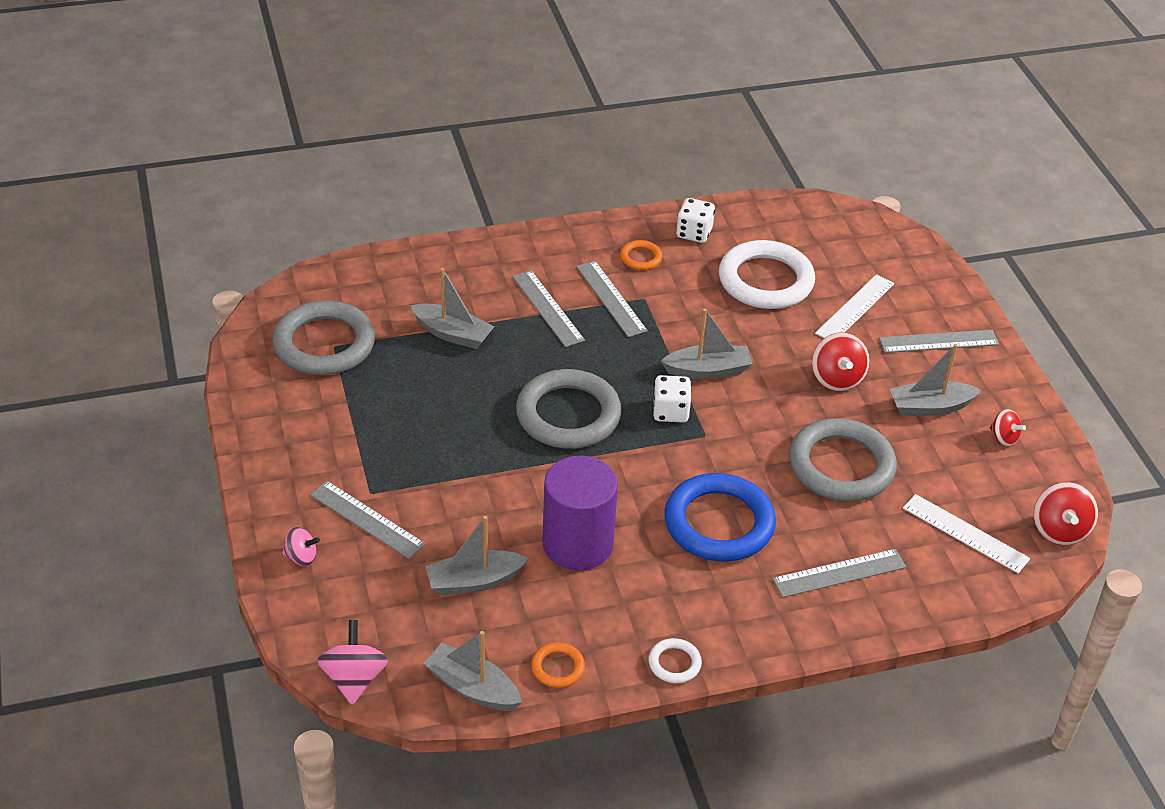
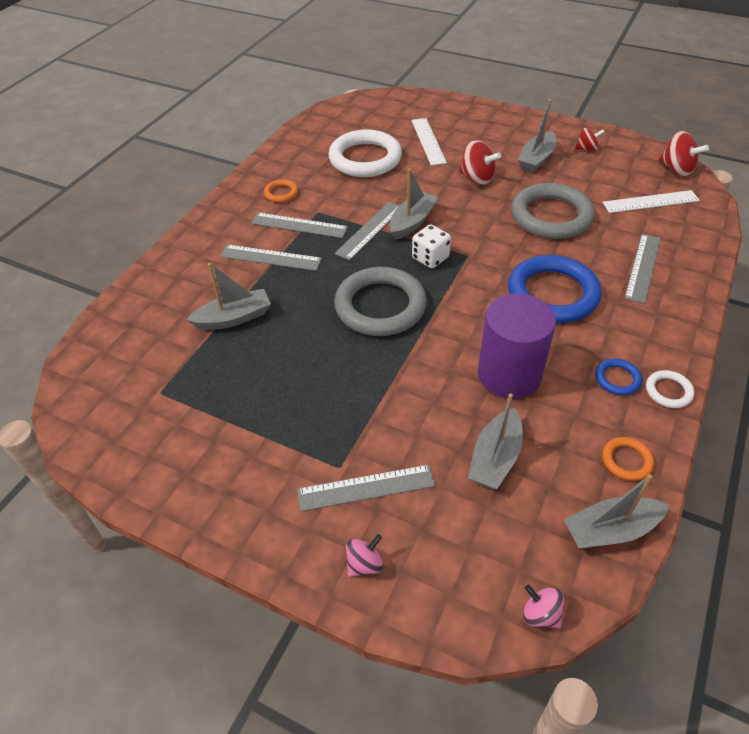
camera: 45 degrees left, 5 degrees up
grey ring [272,300,375,375] -> none
pink spinning top [317,620,388,705] -> pink spinning top [523,585,564,628], size x0.62
white dice [676,198,715,243] -> none
grey ruler [879,330,999,353] -> grey ruler moved to [334,202,399,261]
none -> blue ring [595,359,642,395]

